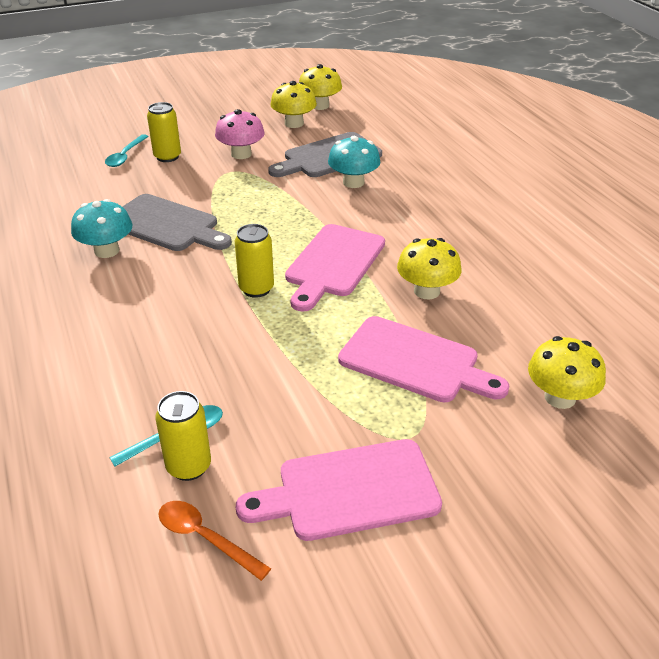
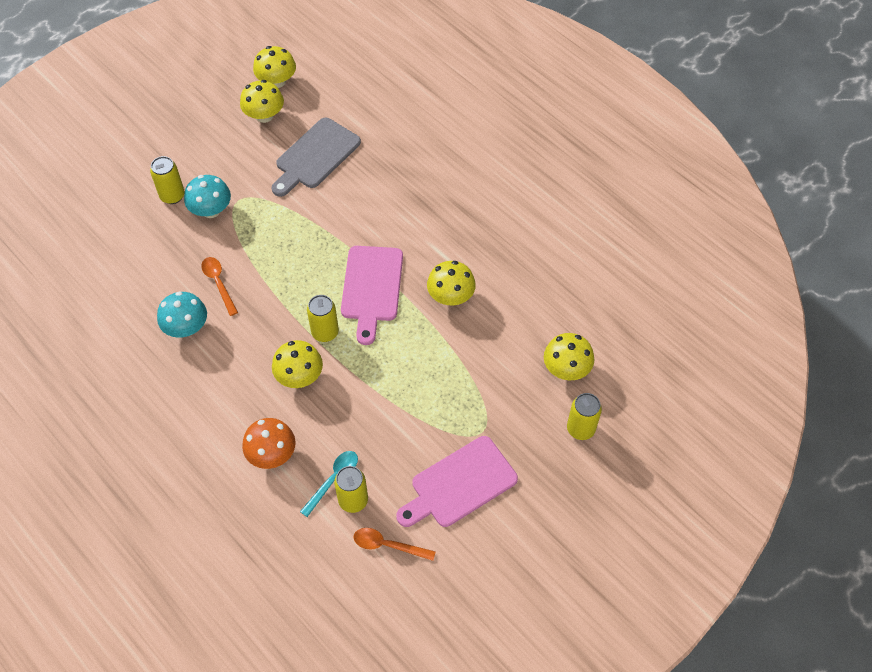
camera: 20 degrees left, 20 degrees up
turquoise spoon [105,134,149,167] -> none
grey cutting board [123,194,232,251] -> orange spoon [201,257,238,316]
pink mushroom [215,109,265,159] -> none
turquoise mushroom [328,136,380,188] -> turquoise mushroom moved to [184,175,231,218]
pink cutting board [338,316,509,402] -> none
none -> orange mushroom [242,418,296,469]
none -> yellow mushroom [272,340,323,388]
none -> yellow can [567,393,602,440]

